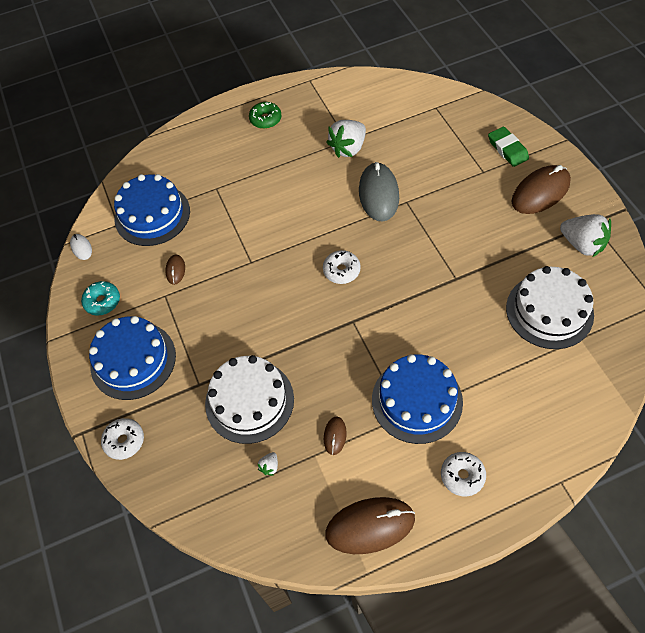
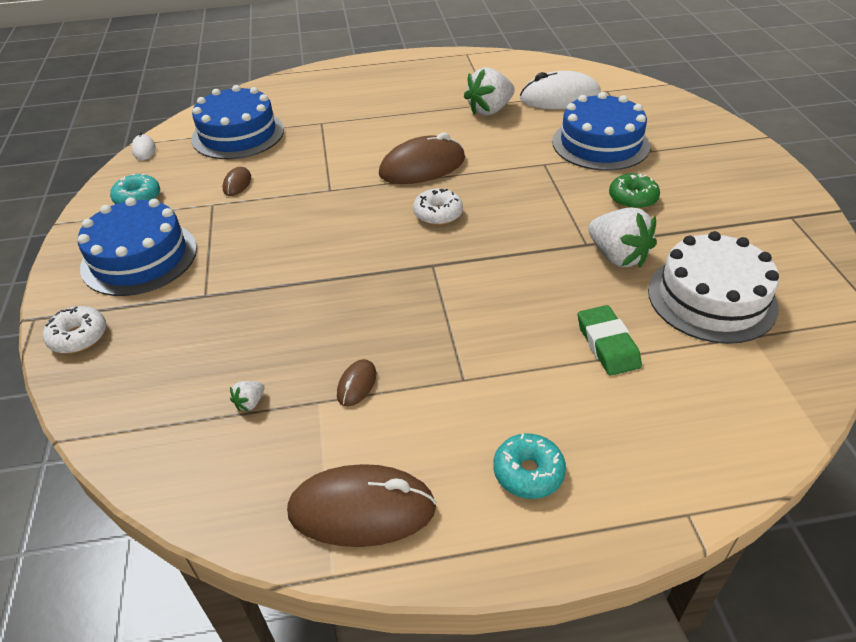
camera: 10 degrees right, 15 degrees down
white cake [205,355,294,444] -> none
green donut [249,102,282,129] -> green donut moved to [609,173,660,209]
grey mouse [359,162,399,222] -> none
blue cake [372,354,463,444] -> blue cake moved to [552,92,650,171]
white donut [441,452,486,497] -> turquoise donut [493,433,566,499]
green eraser [488,126,529,167] -> green eraser moved to [578,305,642,376]
brown mouse [511,165,571,214] -> brown mouse moved to [379,133,465,184]
white strawberry [560,214,611,258] -> white strawberry moved to [588,208,657,268]
none -> white mouse [520,71,601,109]

